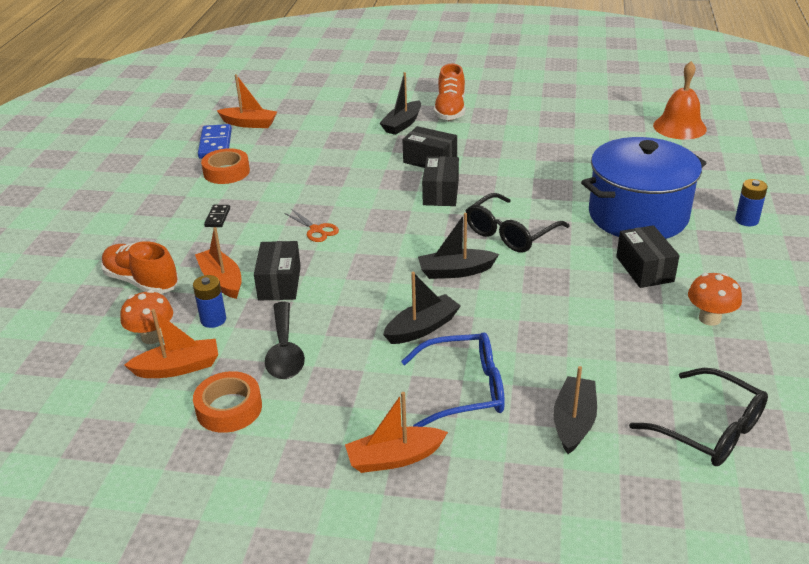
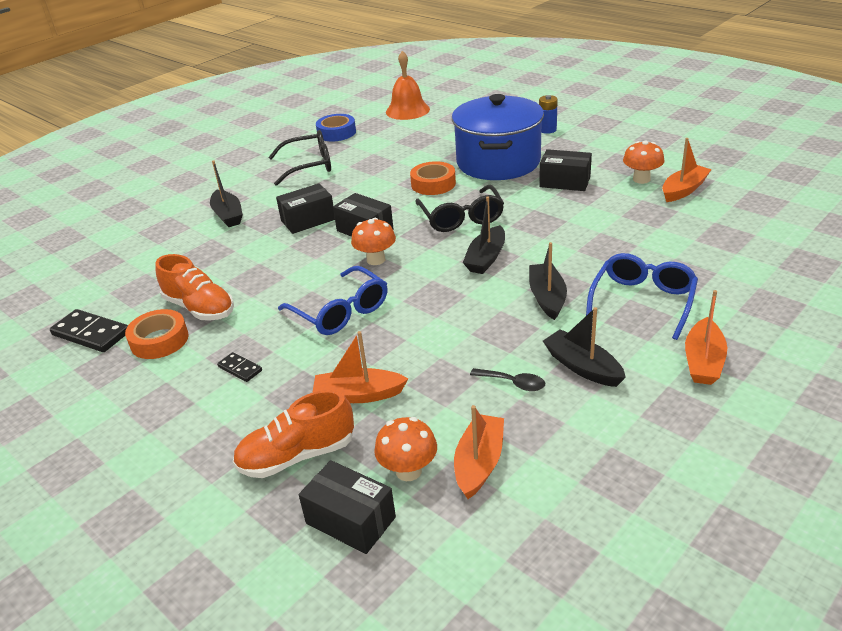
camera: 55 degrees left, 0 degrees up
blue battery [193,275,226,328] -> none
orange tape [193,371,262,433] -> orange tape moved to [410,161,456,195]
blue domino [198,124,232,159] -> black domino [50,309,128,352]
orange boat [217,74,277,128] -> orange boat moved to [662,138,712,202]
black box [254,241,301,300] -> black box moved to [299,460,396,554]
black spoon [265,302,305,379] -> black spoon [470,368,545,391], size x0.58
orange scissors [284,209,339,242] -> blue glasses [278,266,388,335]
orange shoe [434,64,465,120] -> orange shoe moved to [155,254,234,321]
black boat [553,366,597,454] -> black boat moved to [543,307,626,387]
black glasses [629,368,768,466] -> black glasses moved to [268,130,331,186]
none -> blue tape [316,114,356,141]
none -> orange mushroom [351,218,396,265]

